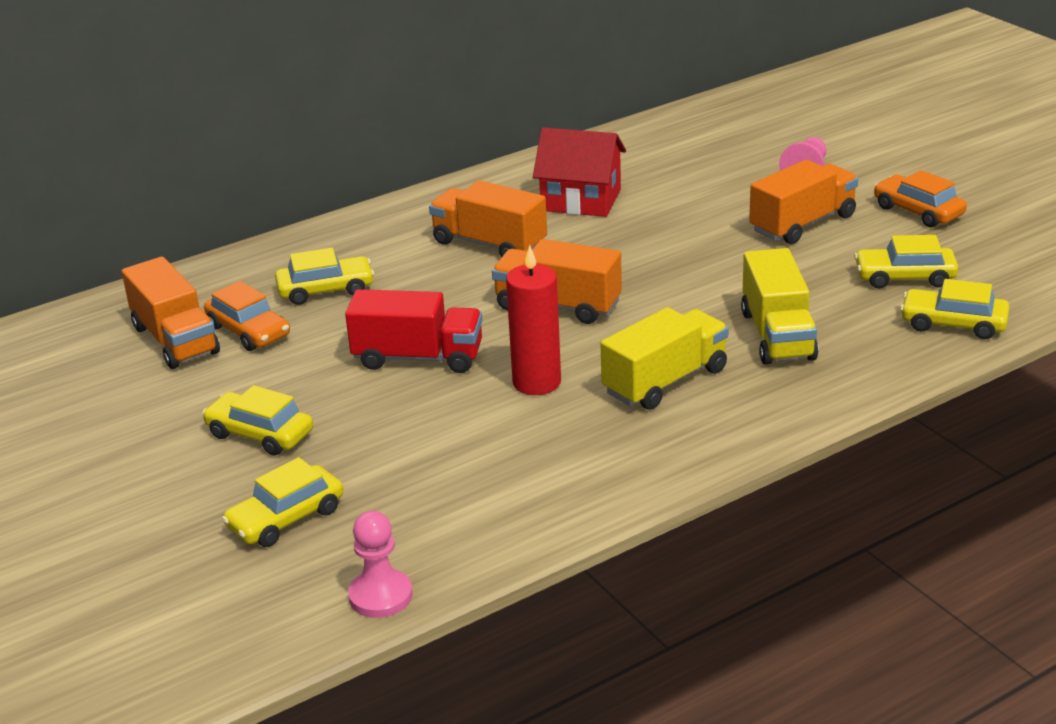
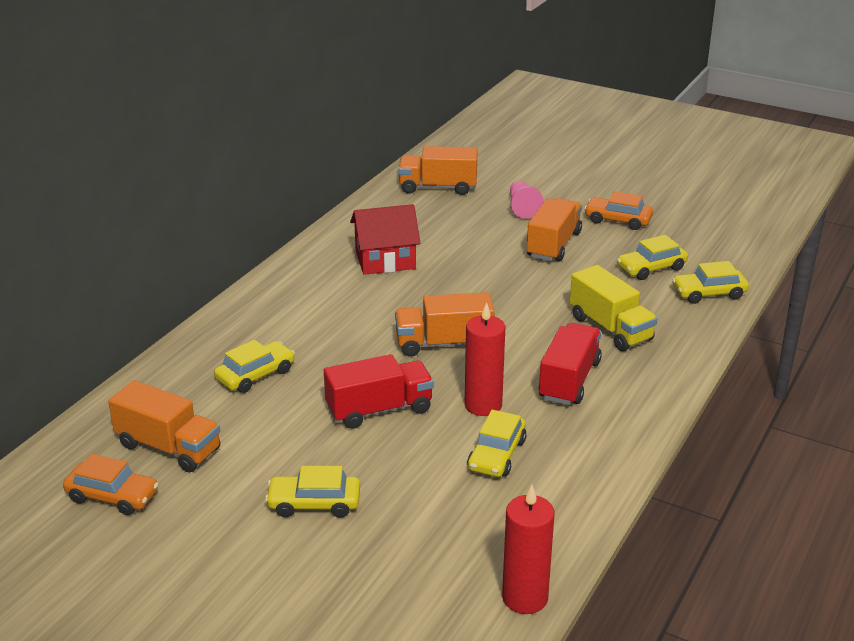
camera: 30 degrees left, 0 degrees up
orange car [204,281,290,351] -> orange car moved to [63,454,159,515]
yellow car [222,457,343,547] -> yellow car moved to [467,409,527,477]
pink pawn [348,511,413,618] -> red candle [502,485,555,614]
orange truck [429,180,547,257] -> orange truck moved to [398,146,478,195]
yellow truck [600,307,729,410] -> red truck [539,323,602,405]

